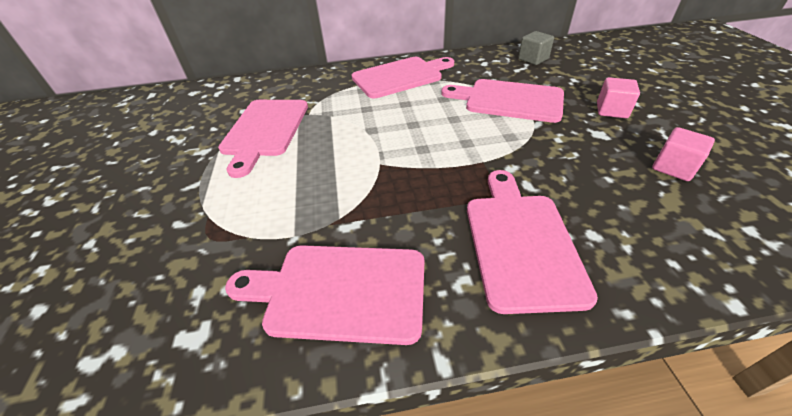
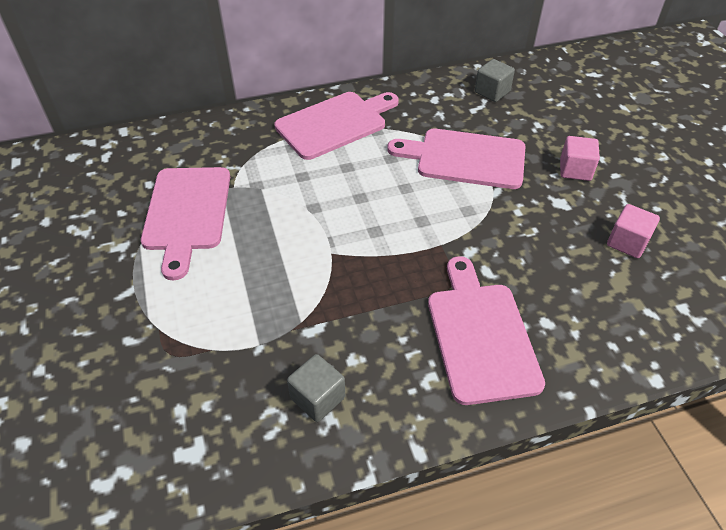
camera: 10 degrees left, 5 degrees up
pink cutting board [225,245,424,345] -> grey cube [287,354,345,422]

